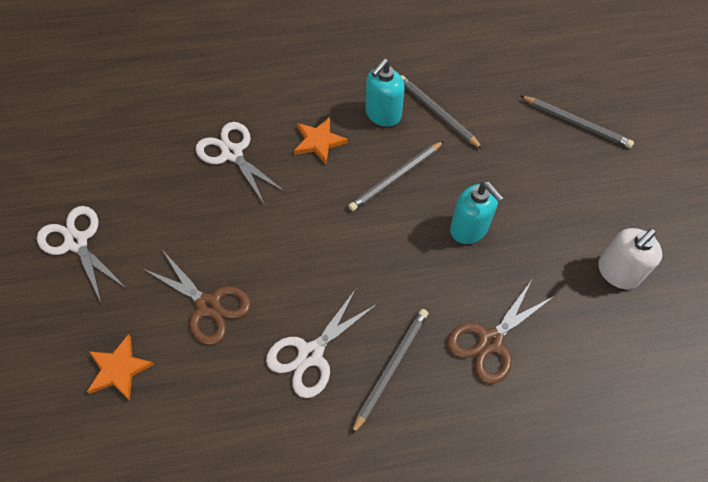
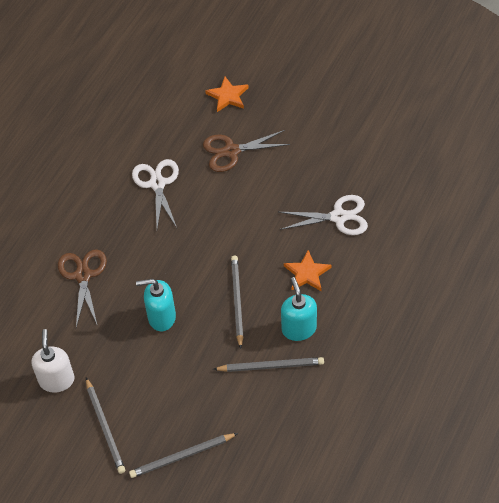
camera: 130 degrees right, 5 degrees down
white scissors [37,206,127,304] -> none
grey pencil [351,309,428,435] -> grey pencil moved to [86,378,125,474]

